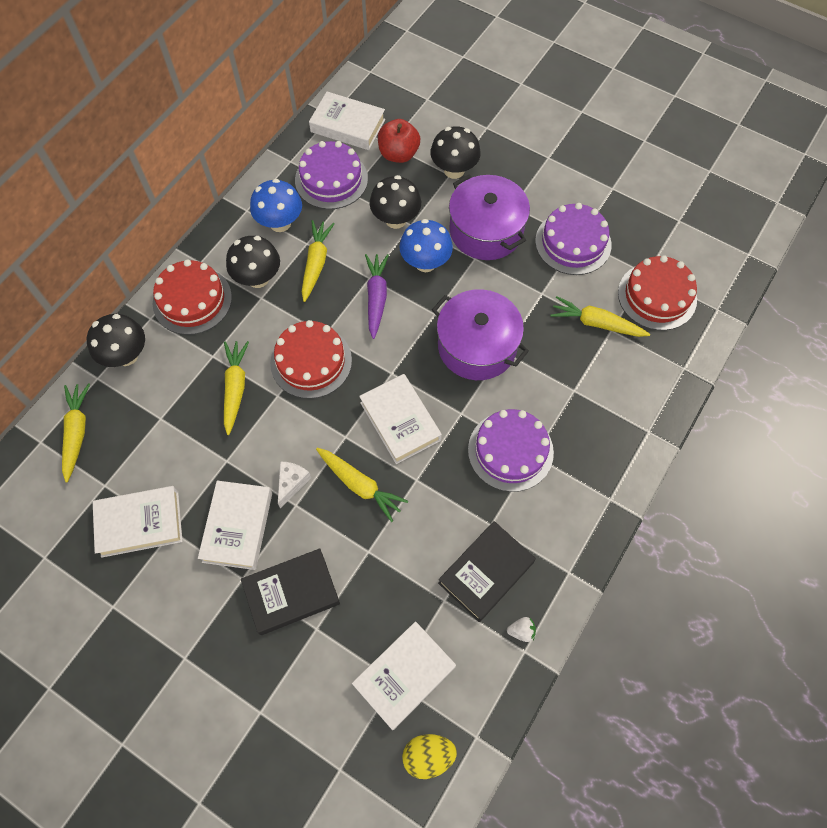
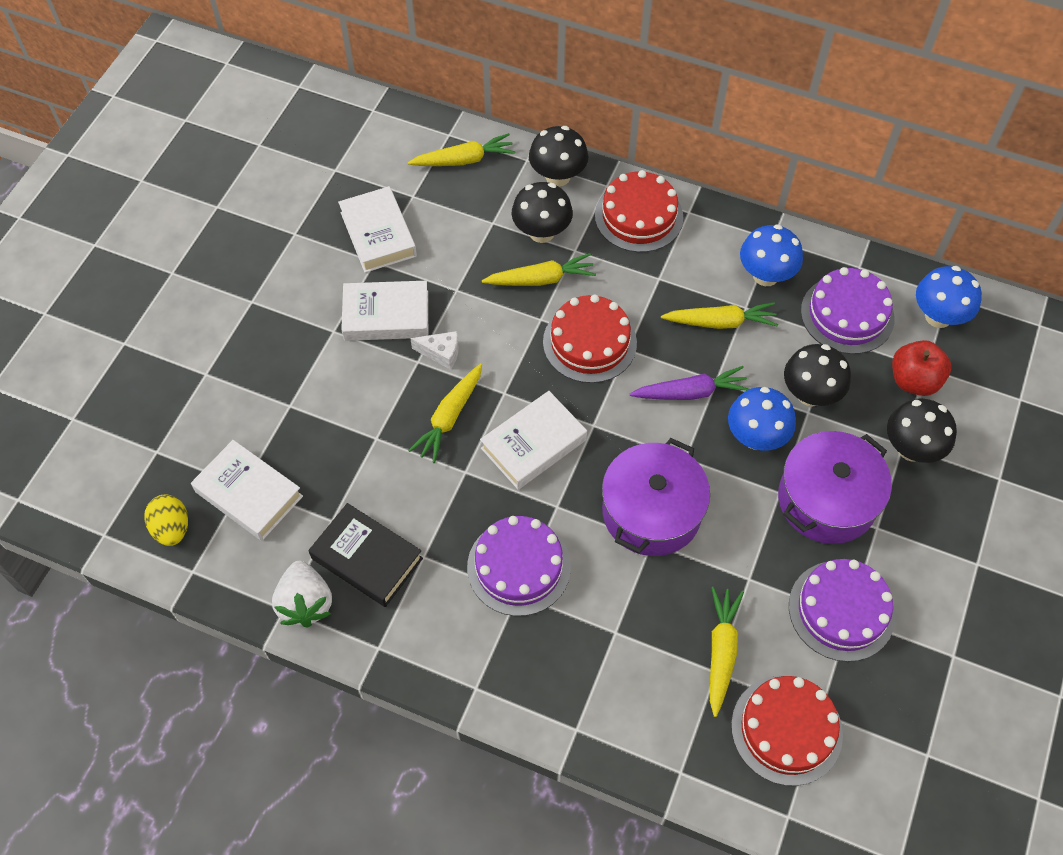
camera: 80 degrees right, 5 degrees down
black mushroom [226,236,280,288] -> black mushroom moved to [512,182,573,243]
black book [241,548,340,635] -> none
white book [309,92,385,150] -> blue mushroom [916,266,982,328]
white strawberry [507,617,536,642] -> white strawberry [272,561,332,628], size x2.15

